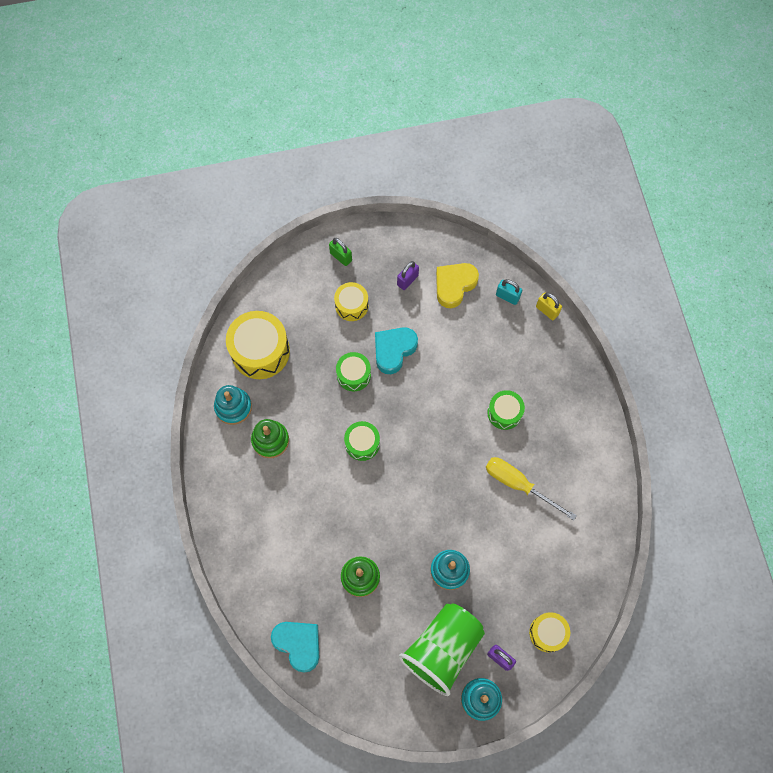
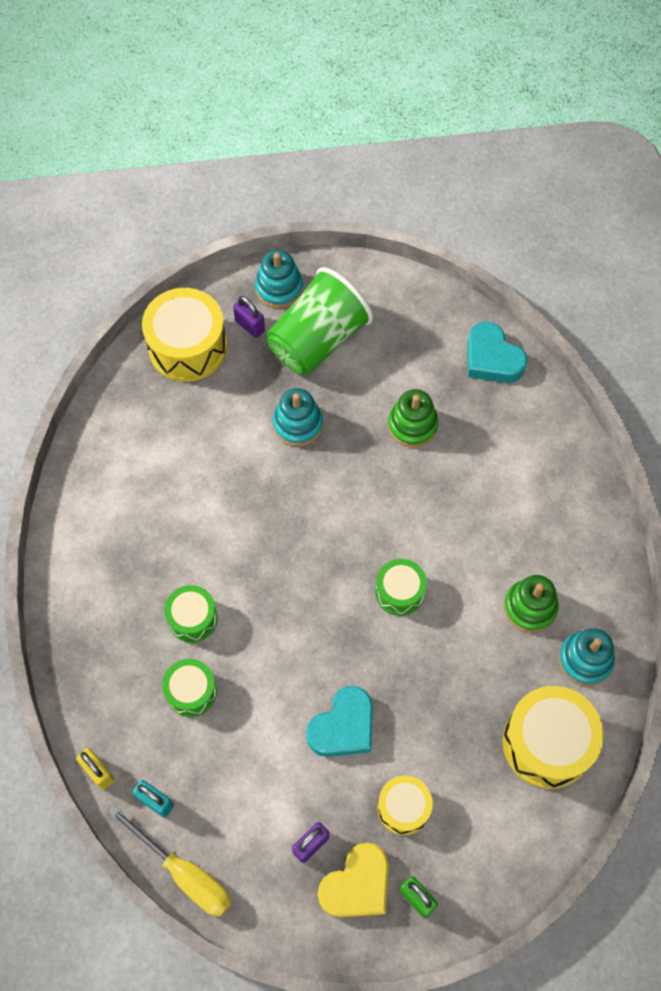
camera: 175 degrees left, 5 degrees down
green drum [336,352,371,391] -> green drum moved to [162,659,217,717]
yellow heart [436,263,479,308] -> yellow heart moved to [318,842,389,918]
yellow screwdriver [486,457,577,521] -> yellow screwdriver moved to [108,806,232,917]
yellow drum [529,612,570,652] -> yellow drum [142,288,227,382], size x1.74

